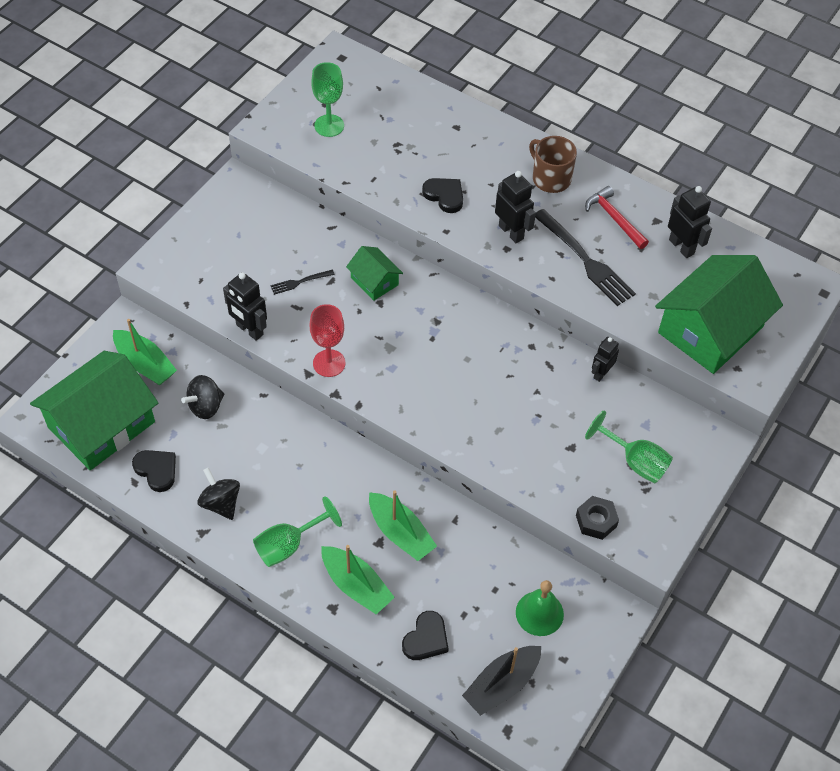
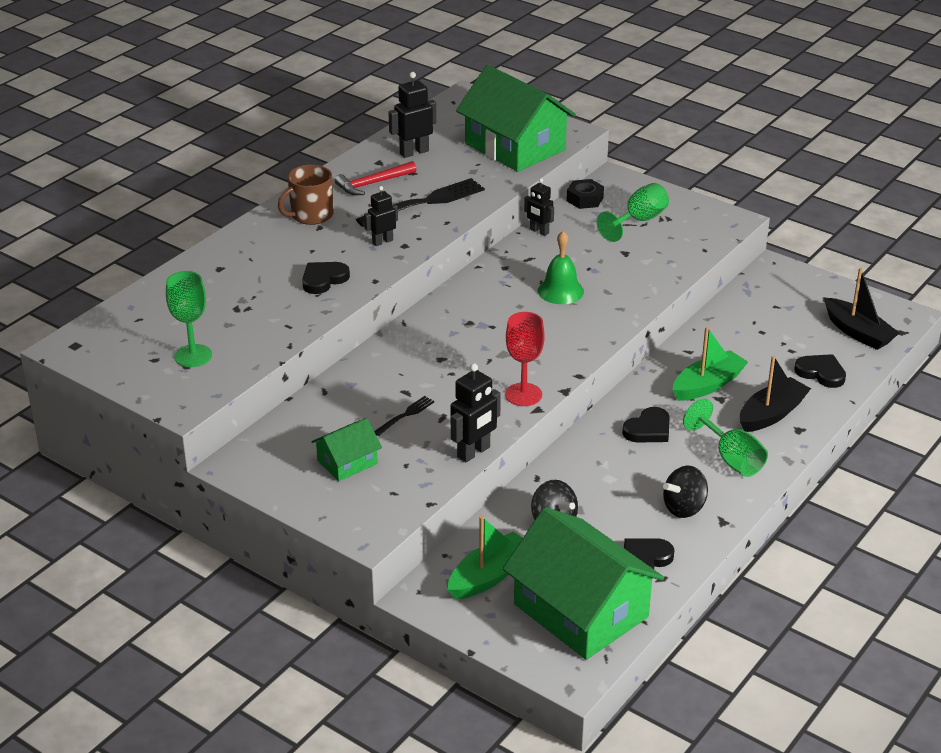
camera: 85 degrees left, 20 degrees down
black fork [270,270,335,295] -> black fork turned 120 degrees counterclockwise [374,396,435,436]
green boat [322,545,395,614] -> black boat [740,356,811,432]
green house [346,246,403,301] -> green house moved to [311,418,382,481]
black robot [495,171,536,243] -> black robot [364,186,398,246], size x0.67
green bell [516,580,564,636] -> green bell moved to [538,231,584,304]
black nut [576,496,619,540] -> black nut moved to [566,179,604,209]
none -> black heart [622,407,670,442]

